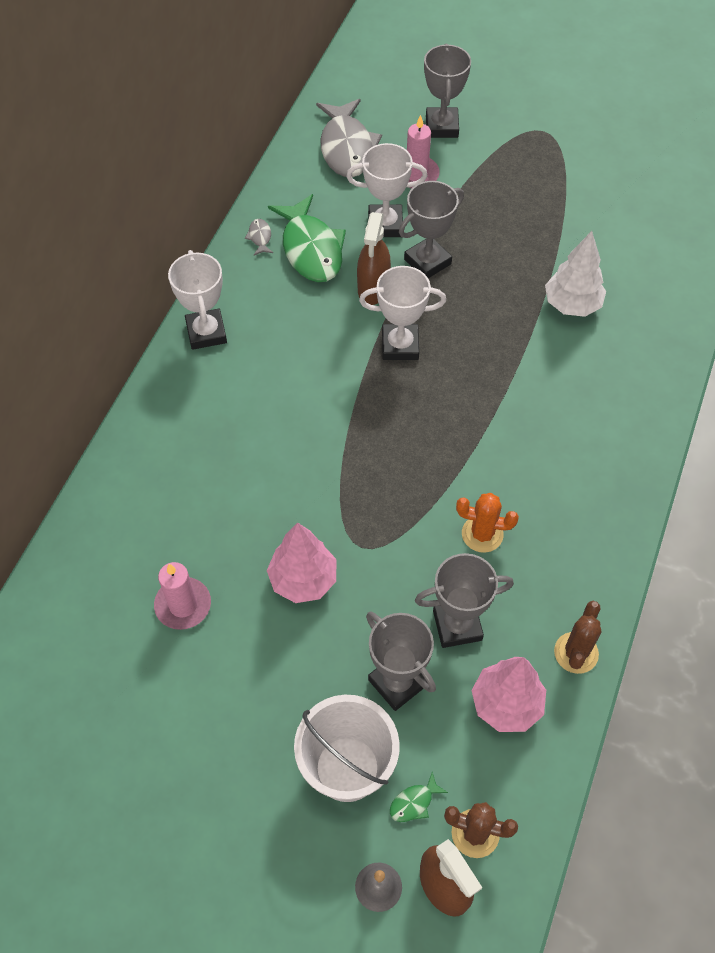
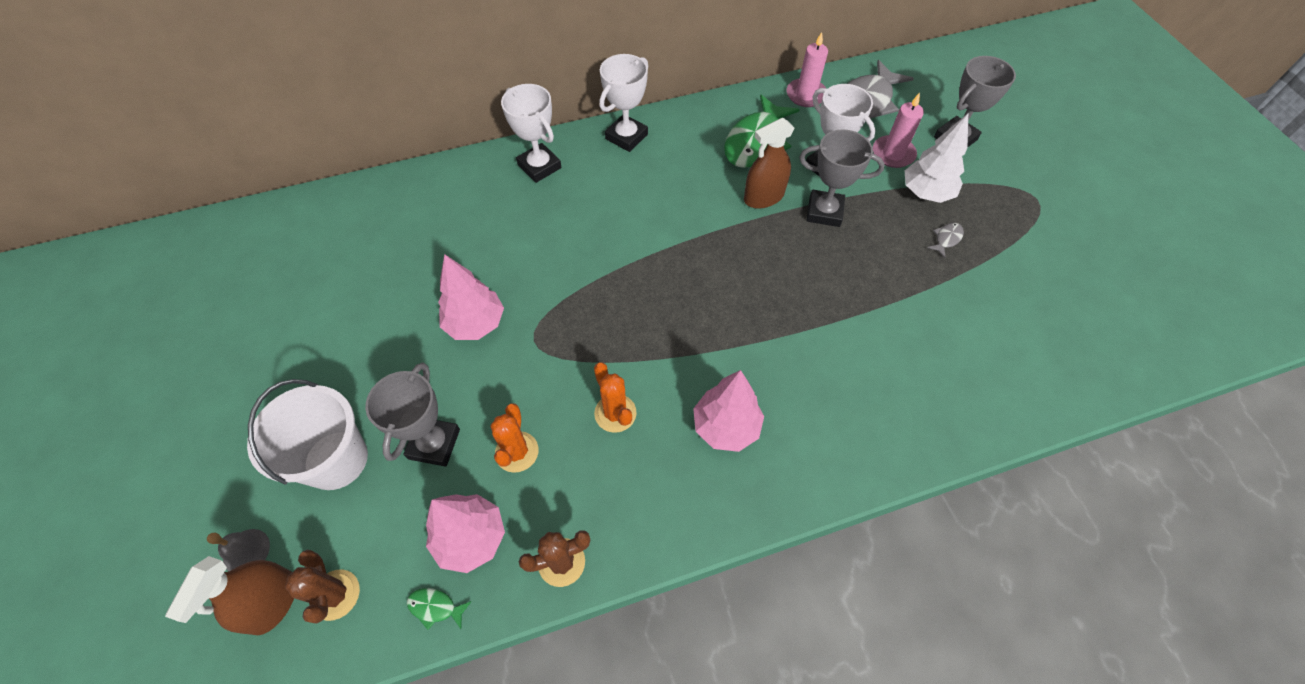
camera: 50 degrees right, 0 degrees up
pink candle [154,562,211,630] -> pink candle moved to [787,32,828,107]
grey fish [245,219,273,255] -> grey fish moved to [927,223,964,258]
white trophy [359,266,446,360] -> white trophy moved to [501,84,561,183]
green fish [390,772,448,822] -> green fish moved to [407,588,472,630]
grey trophy [415,553,514,648] -> orange cactus [490,403,539,473]
white tree [545,231,606,317] -> white tree moved to [905,114,968,203]
none -> pink tree [693,370,764,452]

